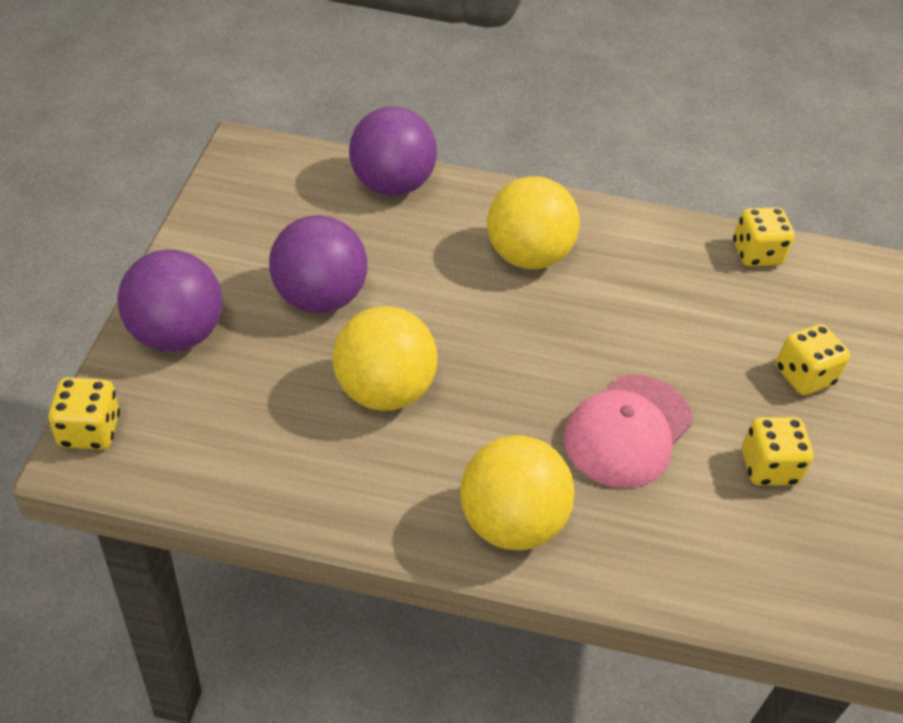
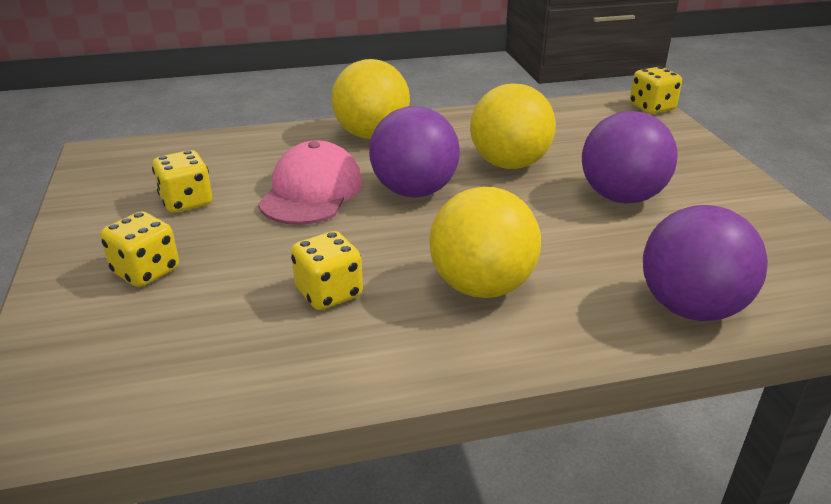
camera: 160 degrees right, 15 degrees down
purple ball [117,250,222,352] -> purple ball moved to [369,106,460,197]
yellow dice [733,207,795,267] -> yellow dice moved to [291,231,363,310]

